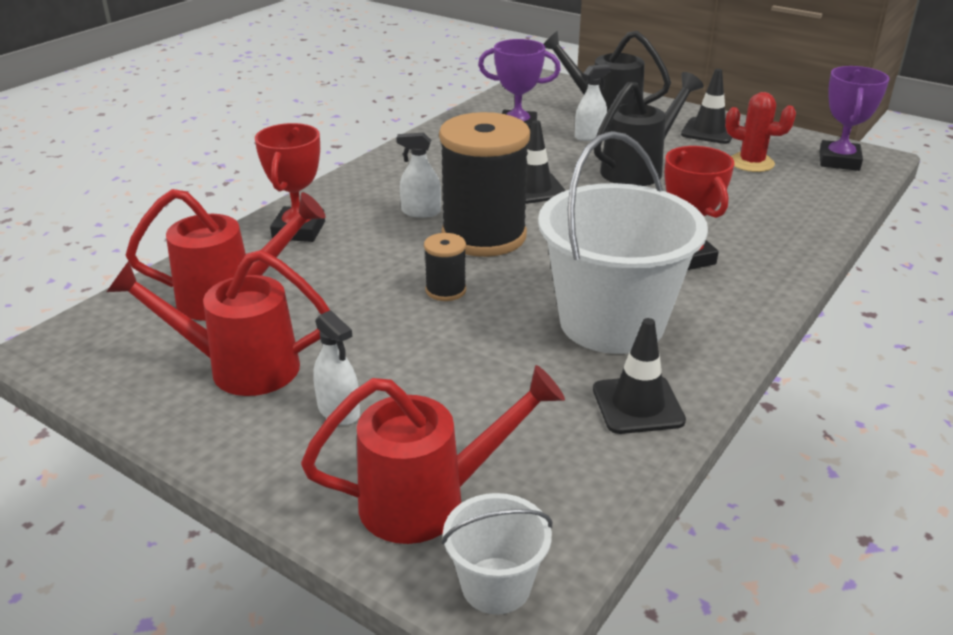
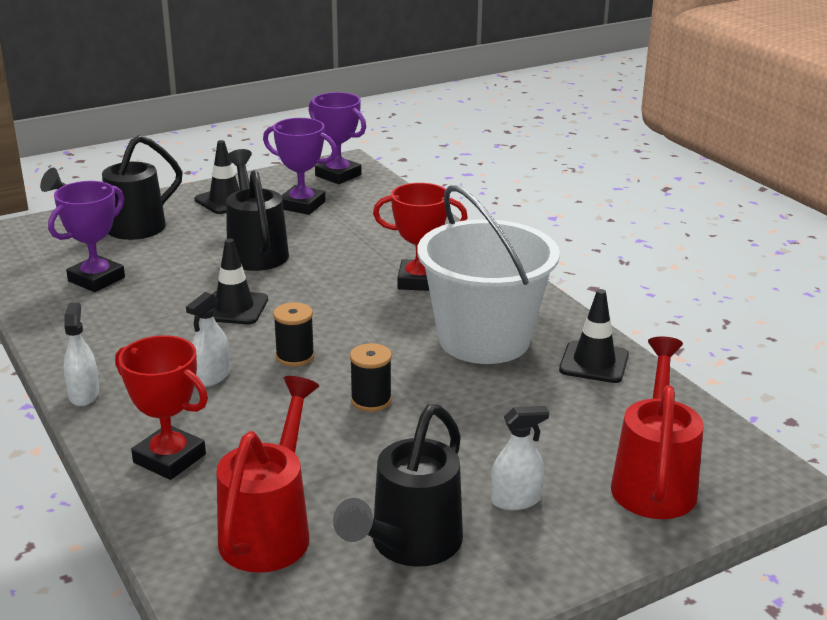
camera: 65 degrees left, 5 degrees down
red watering can [106,250,330,396] -> black watering can [333,404,463,567]
black spool [439,112,530,257] -> black spool [273,302,315,367], size x0.44
white bucket [441,493,552,615] -> none
white spray bottle [575,64,611,141] -> white spray bottle moved to [64,303,99,406]
red cactus [725,92,796,172] -> purple trophy [263,118,337,215]

